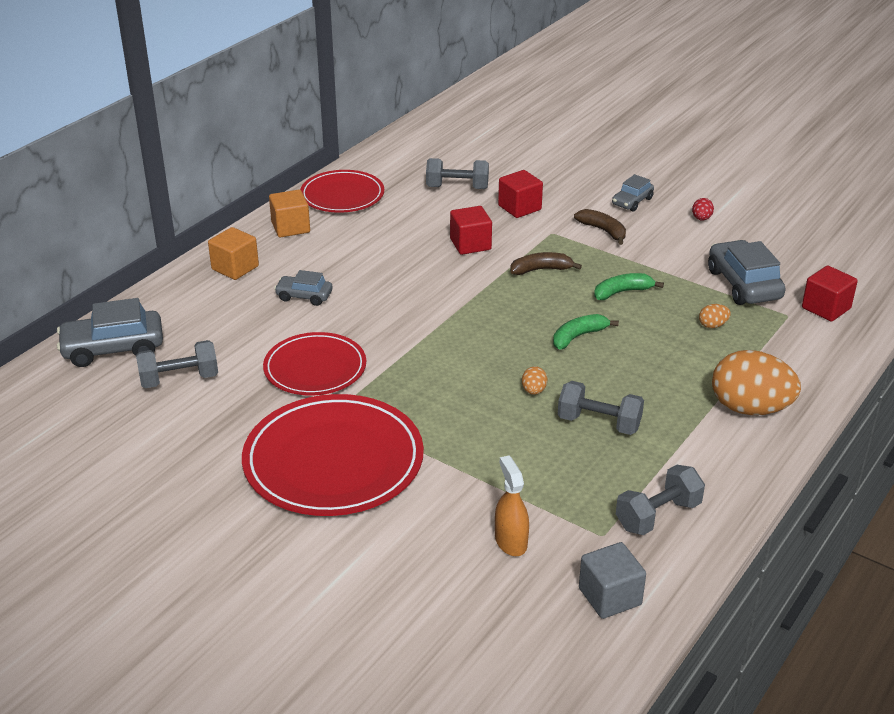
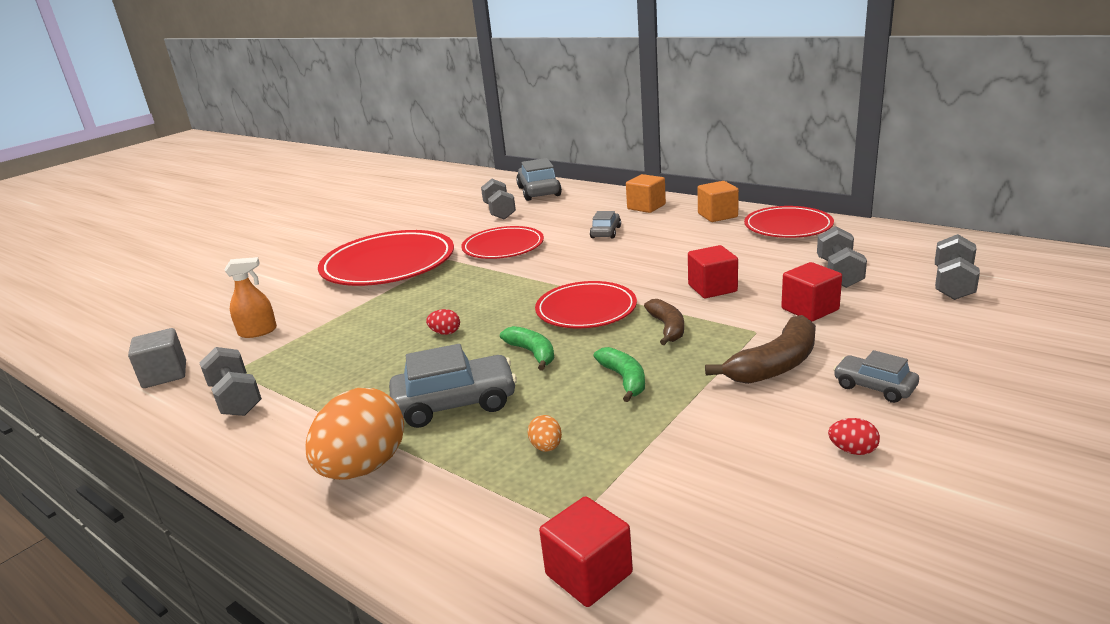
camera: 95 degrees right, 10 degrees down
orange egg [522,366,548,395] -> red egg [426,309,460,335]
grey dumbbell [558,381,644,435] -> grey dumbbell moved to [935,234,980,300]
brown banana [574,209,626,245] -> brown banana [705,315,816,384], size x1.52
grey car [708,240,786,305] -> grey car moved to [389,344,517,428]
none -> red plate [535,281,637,329]

